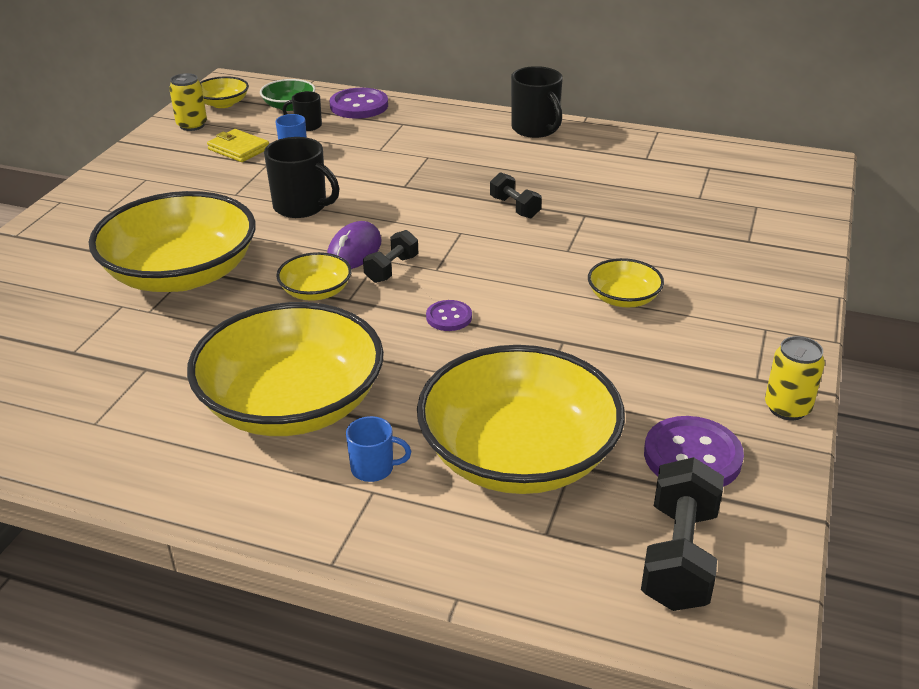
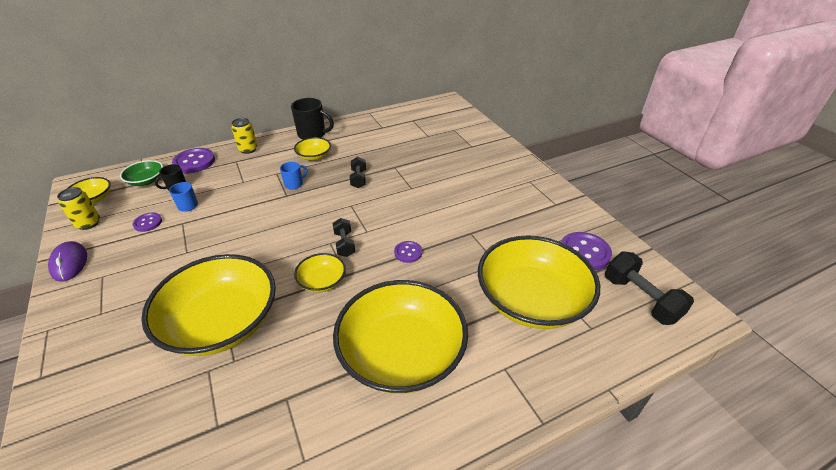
camera: 45 degrees left, 5 degrees up
yellow wallet [207,129,269,162] -> purple button [133,213,162,232]
black mug [264,137,339,218] -> none
purple mouse [327,221,381,269] -> purple mouse moved to [48,241,87,282]
blue mug [346,416,411,482] -> blue mug moved to [280,162,307,190]
black dumbbell [490,172,542,218] -> black dumbbell turned 75 degrees clockwise [350,157,366,188]
yellow bowl [588,258,664,307] -> yellow bowl moved to [294,137,331,160]
yellow can [765,336,825,420] -> yellow can moved to [231,118,258,154]

